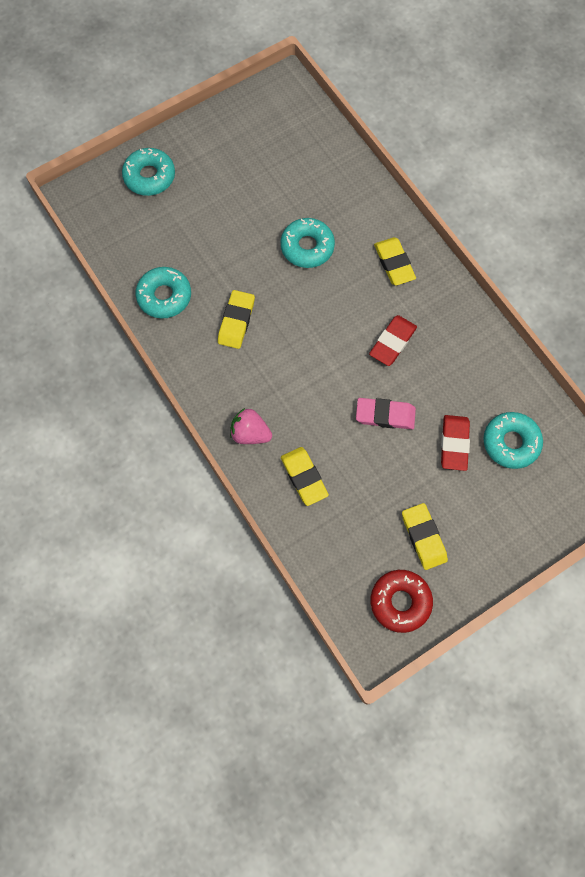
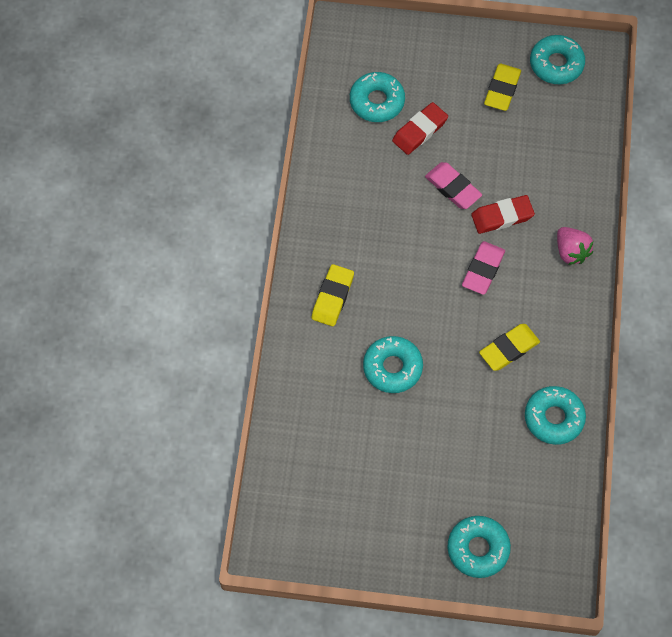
camera: 140 degrees left, 5 degrees down
yellow eraser [281,447,329,506] -> none
red eraser [369,315,417,366] -> red eraser moved to [471,195,535,234]
red donut [371,570,433,633] -> turquoise donut [530,35,585,84]
none -> pink eraser [462,241,505,295]

